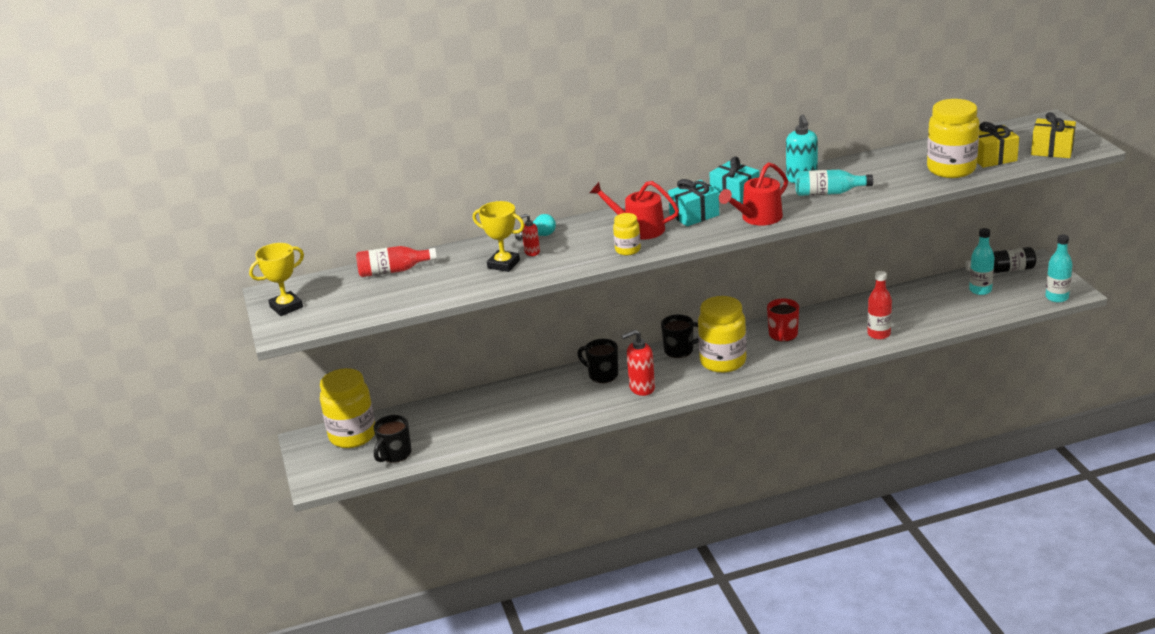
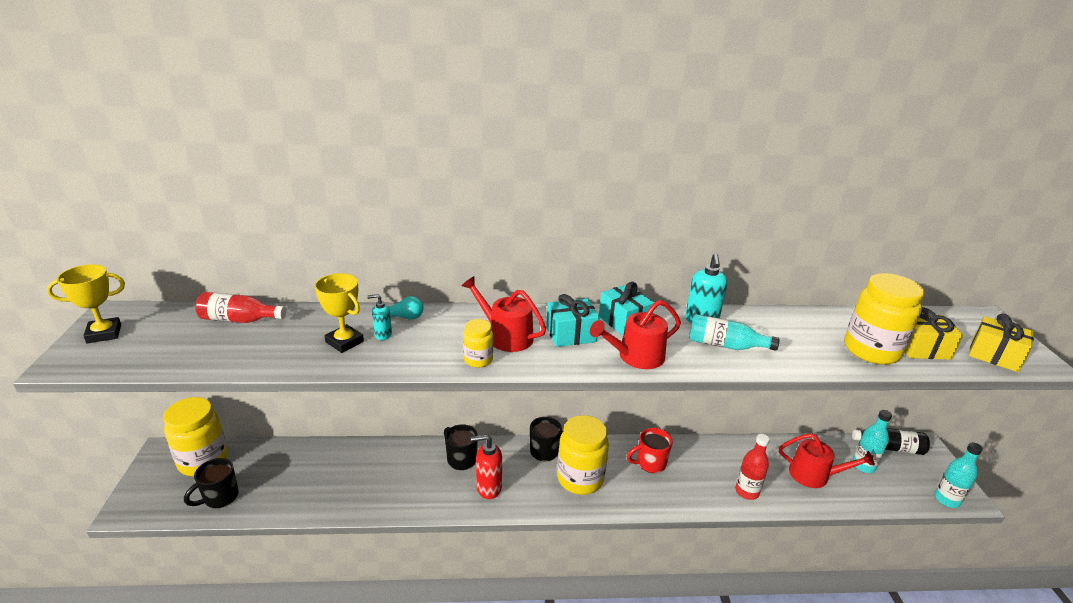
camera: 10 degrees right, 0 degrees up
red soap dispenser [520,214,540,256] -> turquoise soap dispenser [367,294,392,340]
red mug [767,298,799,342] -> red mug turned 45 degrees clockwise [627,428,673,473]
none -> red watering can [779,433,875,488]

